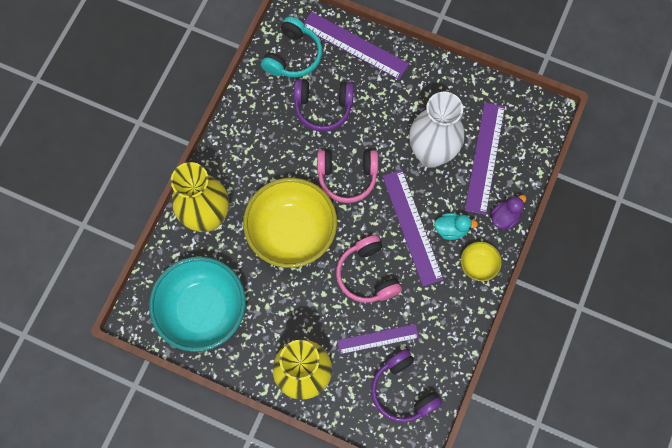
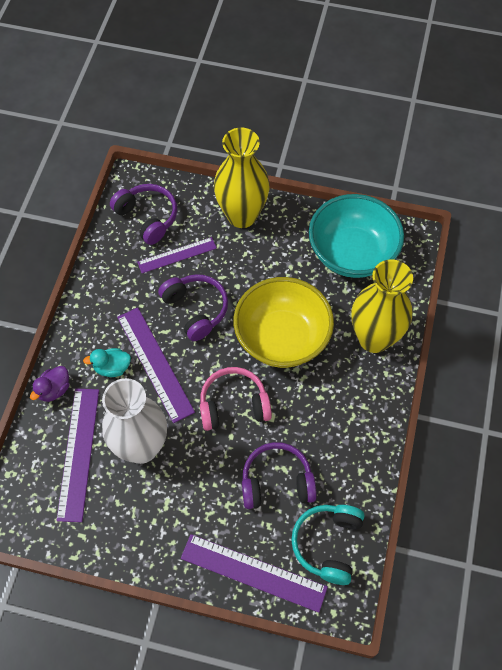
camera: 170 degrees right, 10 degrees down
pink headphones [336,235,402,303] -> purple headphones [158,274,228,341]
yellow bowl [461,242,502,281] -> none

